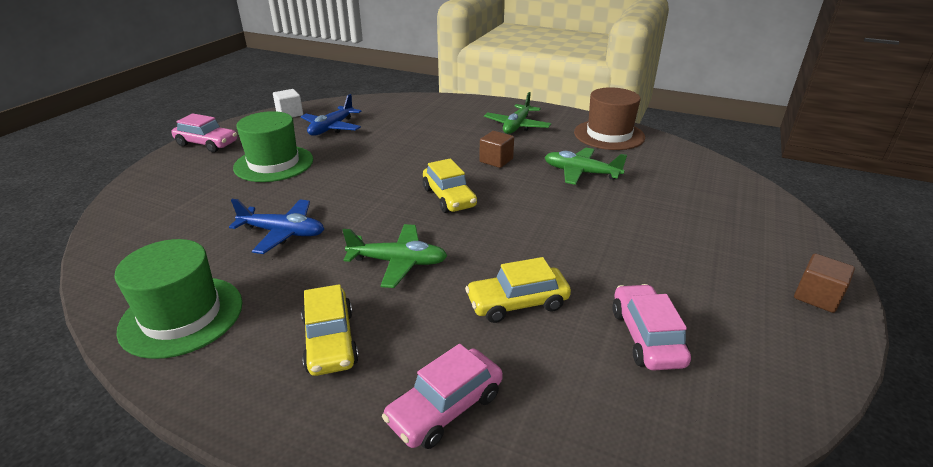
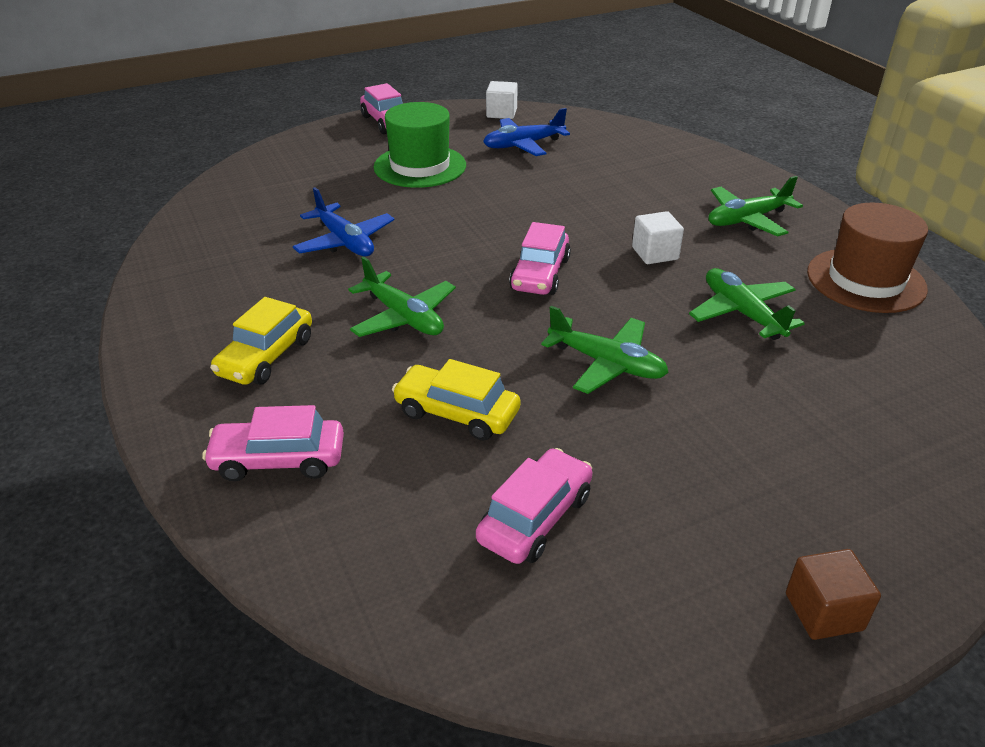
camera: 40 degrees right, 5 degrees up
green hat [114,239,243,359] -> none
yellow car [423,158,477,213] -> pink car [509,222,571,295]
brown cube [479,131,514,168] -> white cube [632,211,684,264]
none -> green plane [541,306,669,394]

